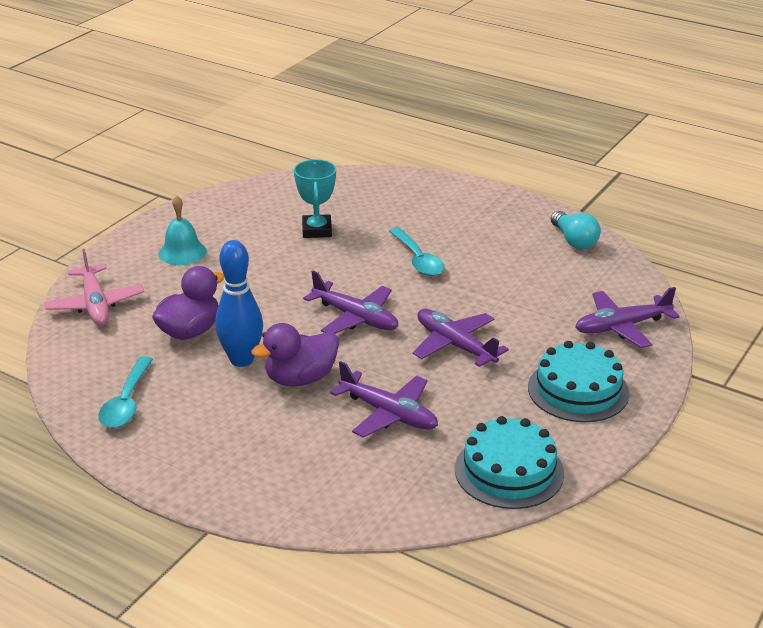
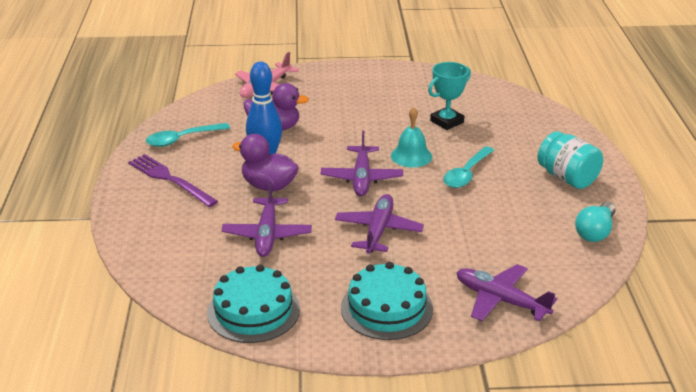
camera: 55 degrees right, 0 degrees up
turquoise bell [159,195,207,265] -> turquoise bell moved to [391,107,432,167]
none -> purple fork [128,154,218,207]
none -> turquoise jar [537,131,603,189]

